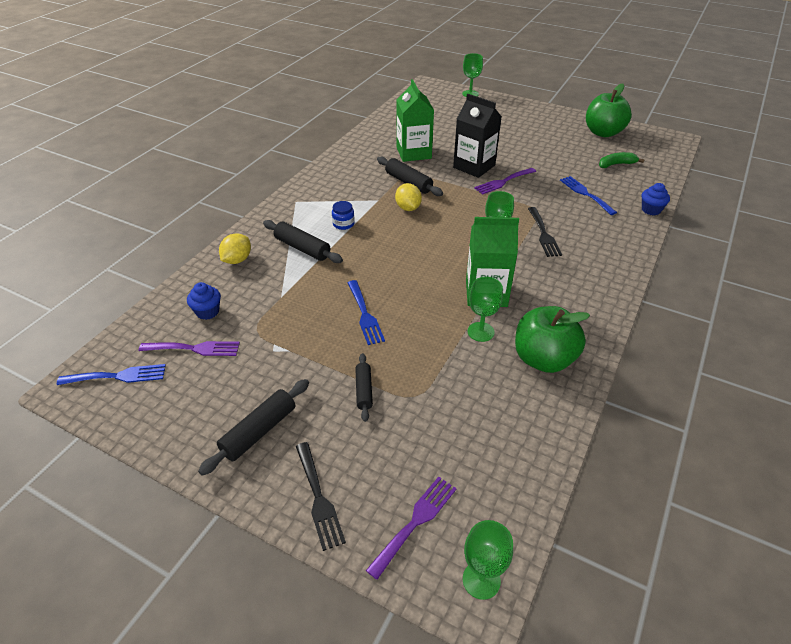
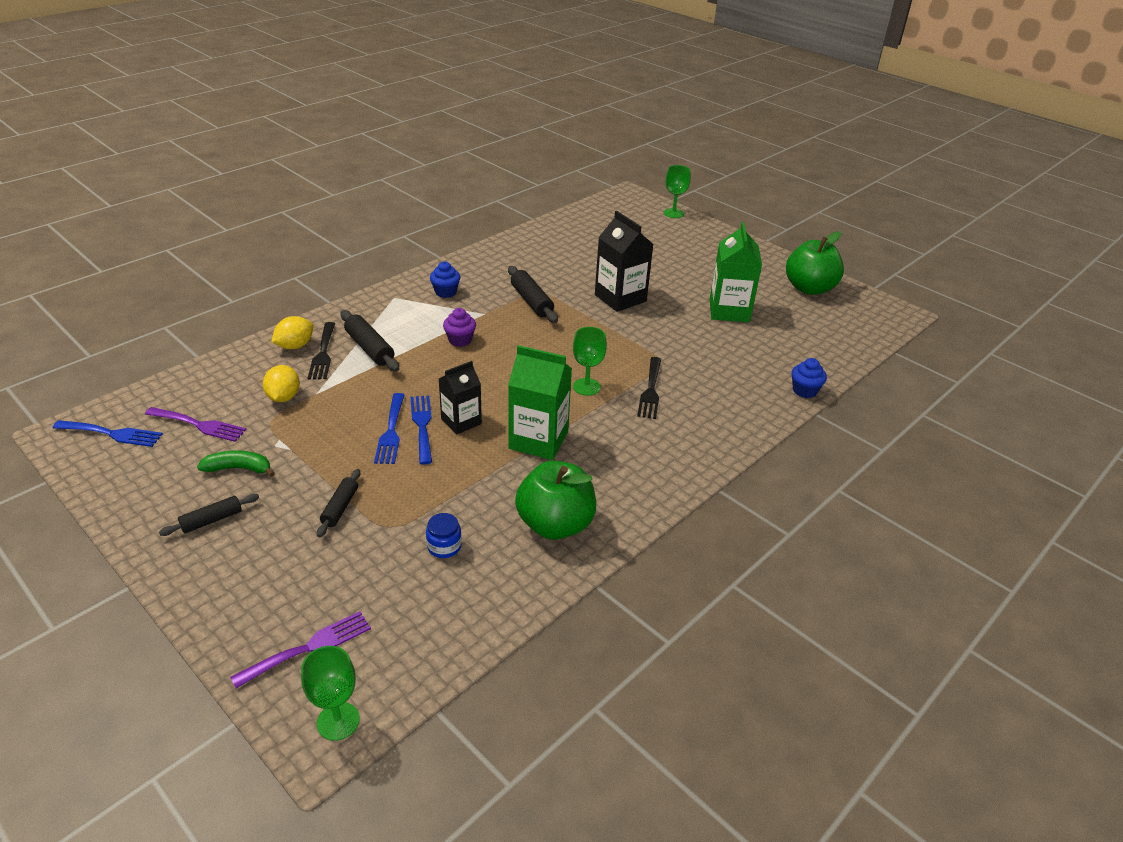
camera: 15 degrees right, 5 degrees down
blue cupcake [187,282,221,320] -> blue cupcake moved to [430,261,460,298]
black rolling pin [198,379,309,476] -> black rolling pin [159,494,259,536], size x0.64
black fork [296,442,346,551] -> black fork moved to [308,322,335,379]
blue jar [332,201,355,230] -> blue jar moved to [426,513,462,558]
yellow lemon [395,183,422,211] -> yellow lemon moved to [263,365,300,402]
green carton [396,79,434,162] -> green carton moved to [710,222,762,322]
green goblet [468,277,503,342] -> none
purple fork [474,168,536,195] -> none
blue fork [560,176,617,215] -> blue fork moved to [410,395,432,465]
green banana [599,152,645,168] -> green banana moved to [197,450,275,477]
none -> black carton [439,361,482,434]
none -> purple cupcake [443,308,476,347]

